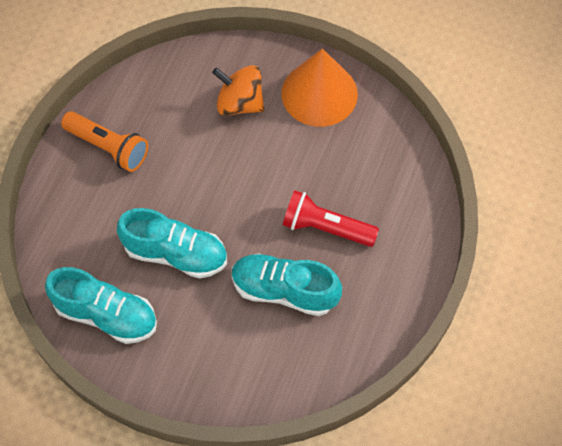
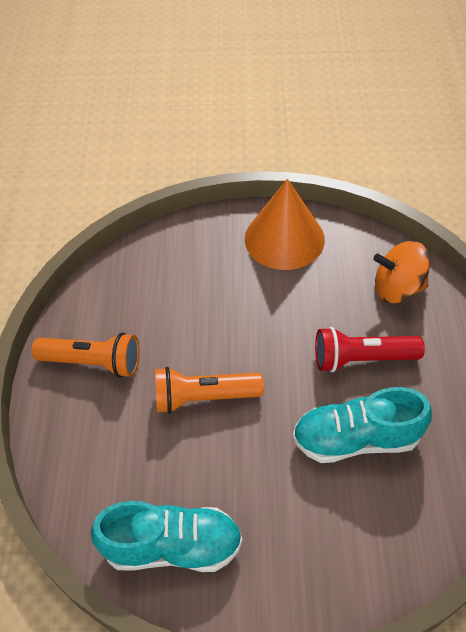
camera: 20 degrees left, 10 degrees down
turquoise shoe [117,208,227,279] -> none
orange spinning top [212,65,264,116] -> orange spinning top moved to [373,241,430,303]
none -> orange flashlight [155,367,264,414]

